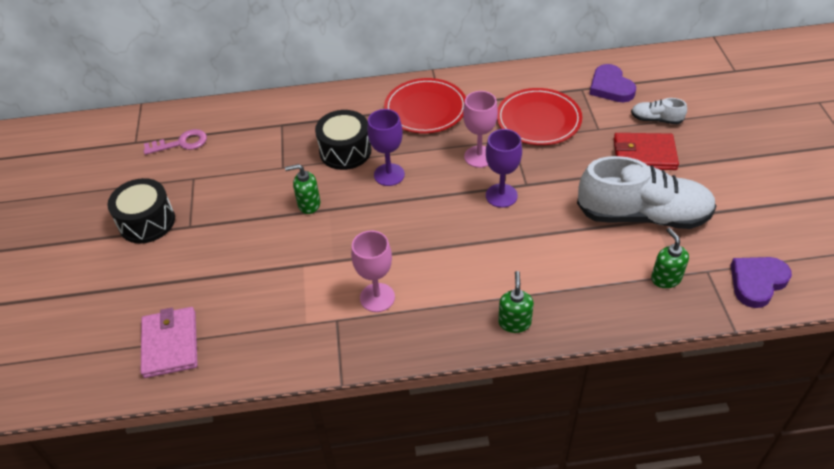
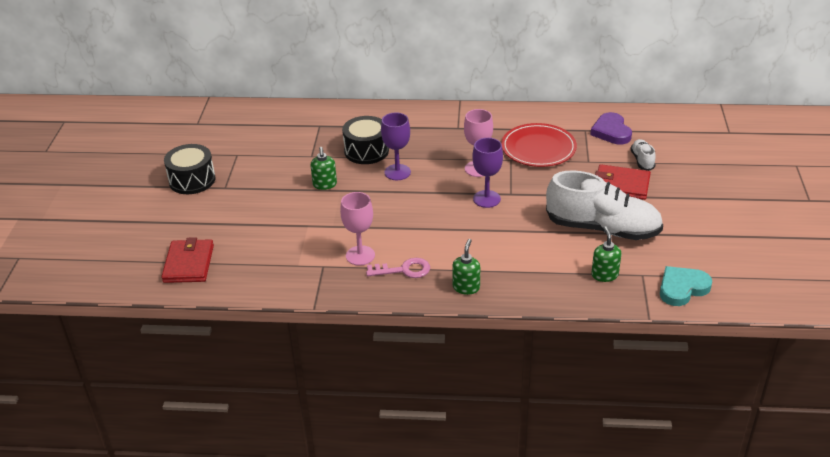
camera: 10 degrees right, 10 degrees down
pink wallet [141,307,198,378] -> red wallet [161,237,214,283]
pink key [143,129,207,155] -> pink key moved to [366,258,430,278]
green soap dispenser [285,164,321,214] -> green soap dispenser turned 105 degrees counterclockwise [310,147,337,190]
red plate [384,78,466,133] -> none
white shoe [631,98,687,124] -> white shoe turned 60 degrees clockwise [631,139,656,171]
purple heart [731,257,792,308] -> turquoise heart [660,266,712,306]

